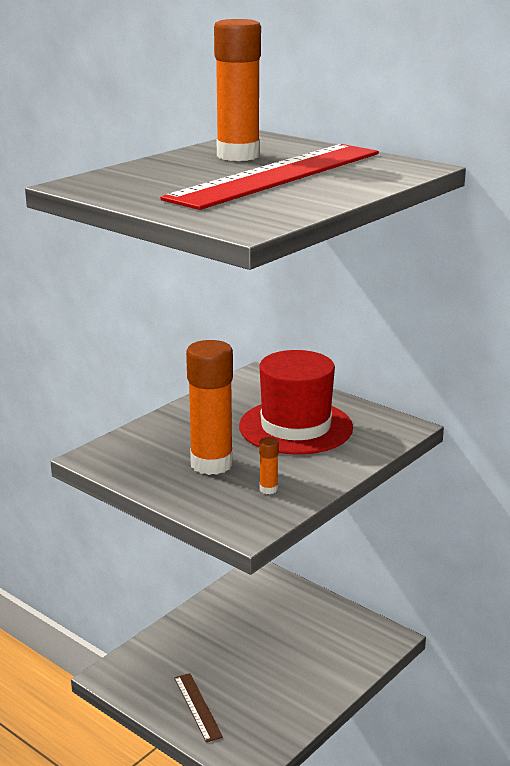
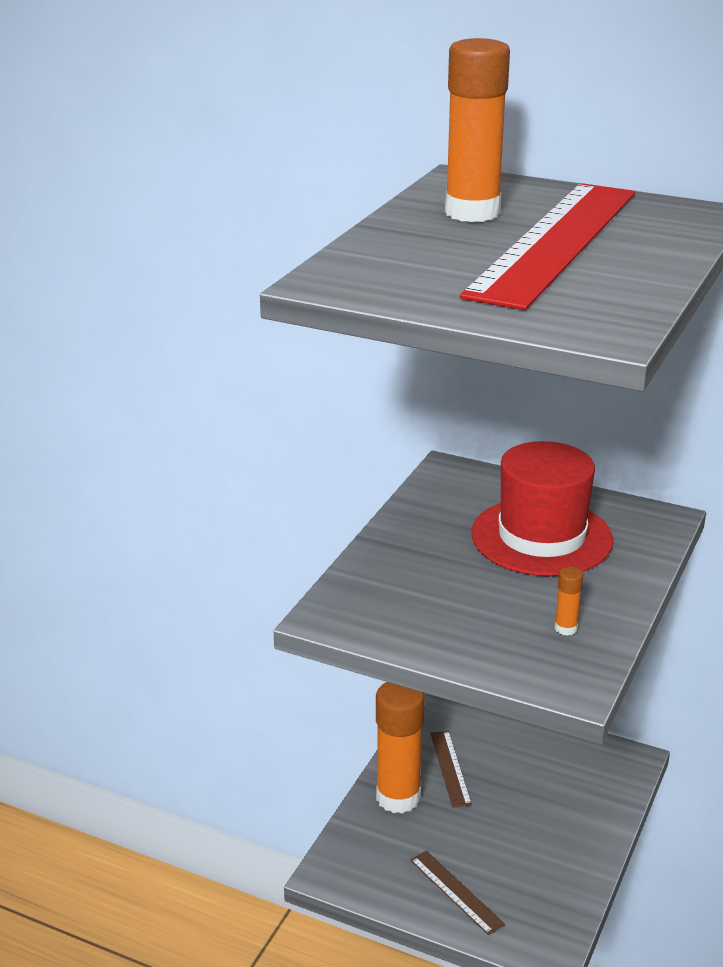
camera: 15 degrees left, 5 degrees up
orange glue stick [186,340,233,475] -> orange glue stick moved to [376,682,425,813]
none -> brown ruler [430,731,472,807]

